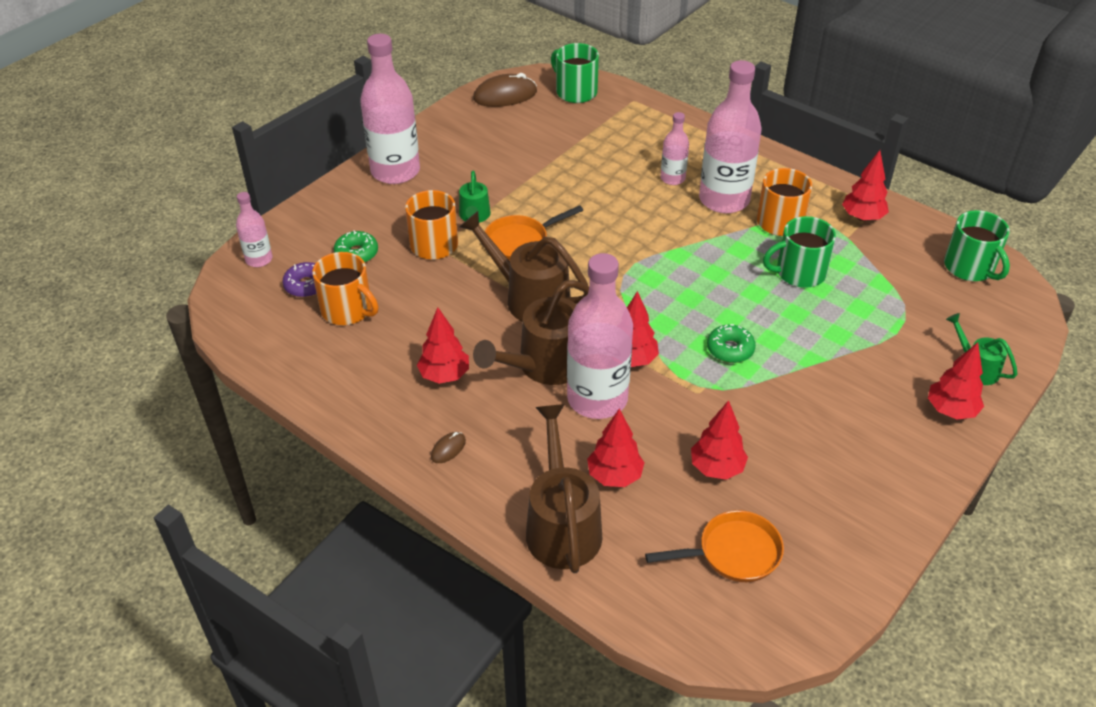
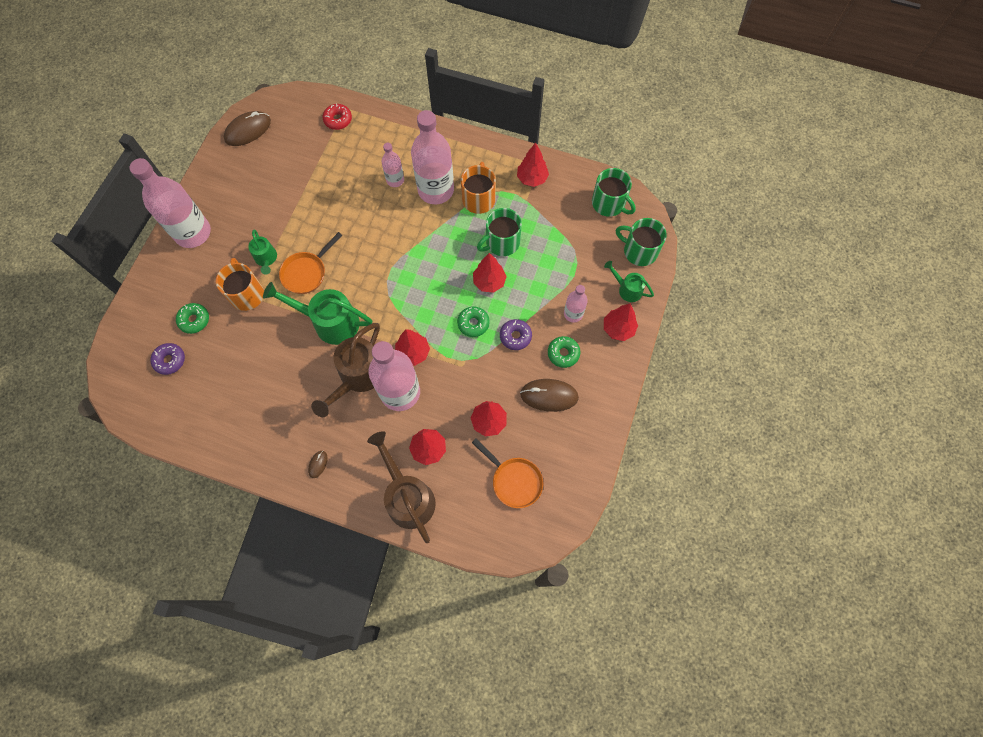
camera: 20 degrees left, 25 degrees up
pink bottle [236,192,273,267] -> pink bottle moved to [564,285,588,322]
orange mug [312,252,379,325] -> none
red tree [417,307,469,384] -> red tree moved to [473,253,507,293]
brown watering can [459,211,588,322] -> green watering can [263,282,372,345]
green mug [551,43,599,103] -> green mug moved to [616,218,667,266]
orange pan [645,510,784,582] -> orange pan turned 75 degrees clockwise [472,438,543,508]
none -> red donut [323,103,352,130]
none -> purple donut [500,319,532,350]
none -> brown mouse [520,379,579,412]
none -> green donut [548,336,580,368]

